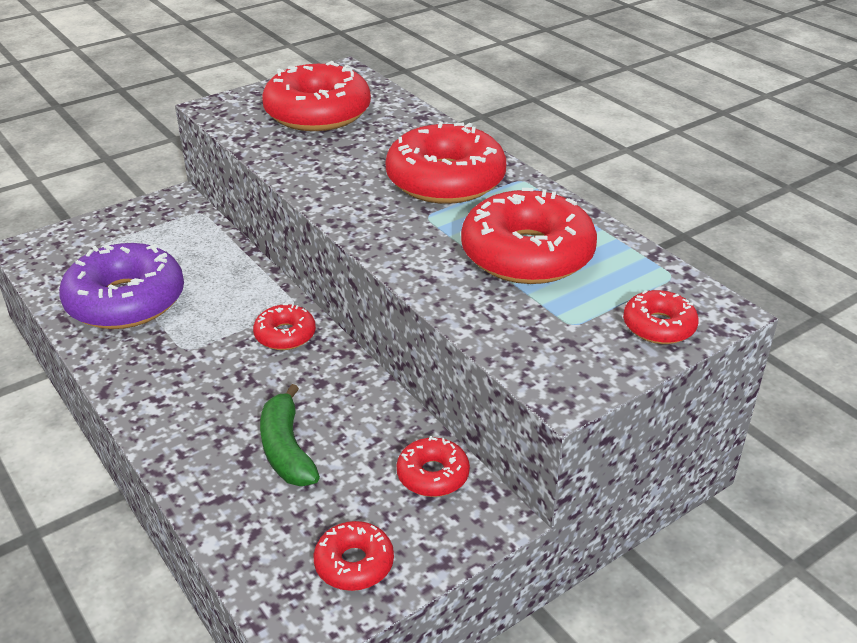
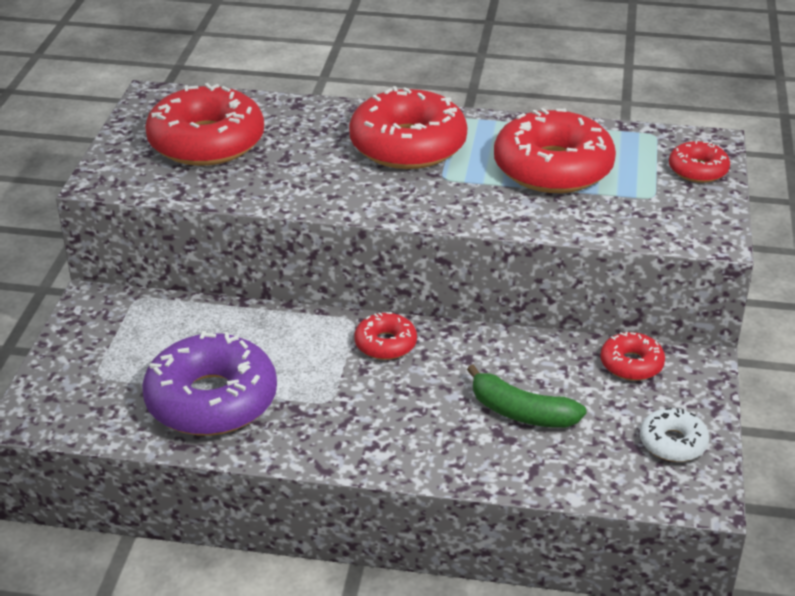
camera: 45 degrees left, 0 degrees up
red donut [314,521,394,591] -> white donut [640,408,709,462]

